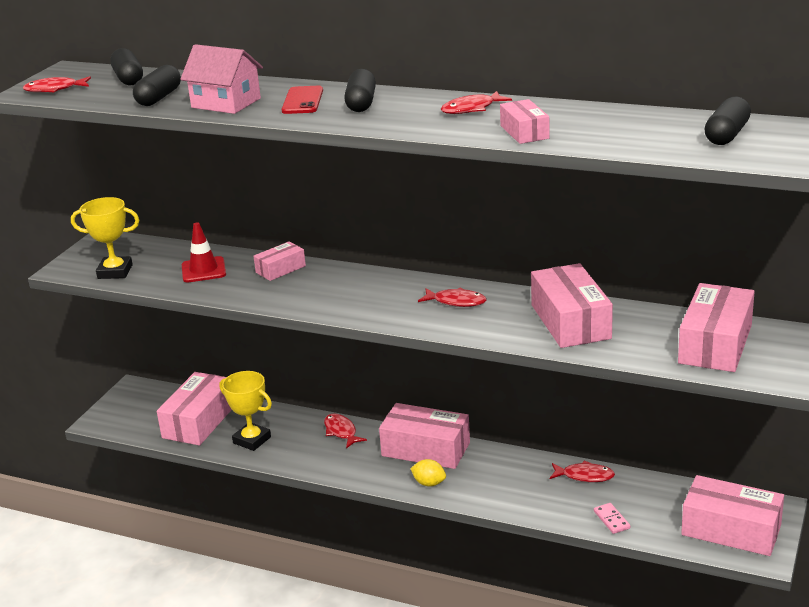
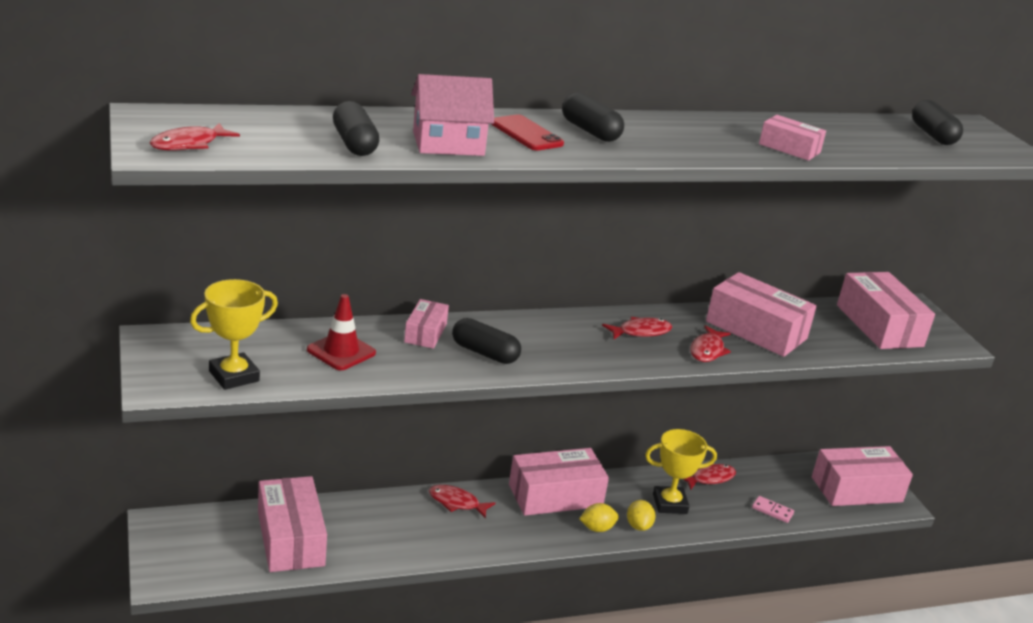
camera: 45 degrees left, 0 degrees up
black capsule [110,48,143,85] -> black capsule moved to [452,318,521,364]
yellow trophy [220,371,272,451] -> yellow trophy moved to [645,429,717,514]
red fish [441,91,512,114] -> red fish moved to [690,325,731,362]
none -> yellow lemon [627,500,656,531]

